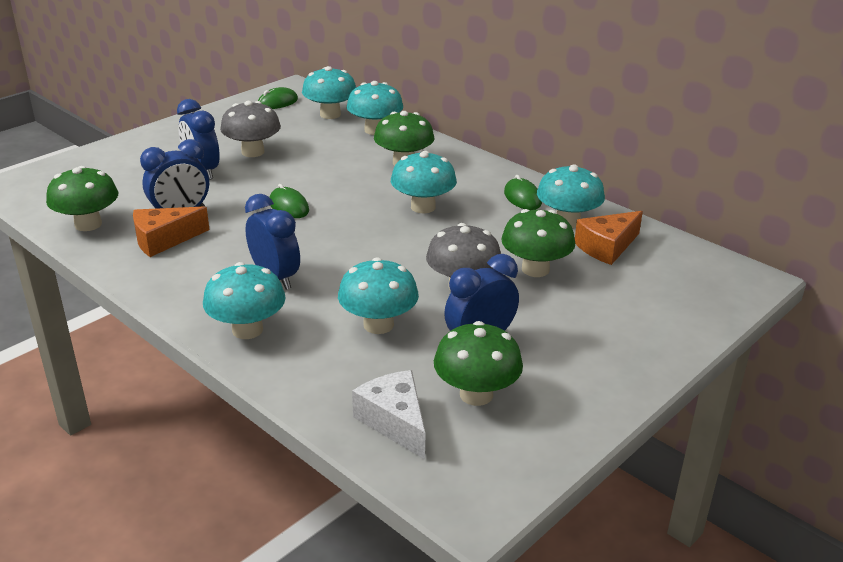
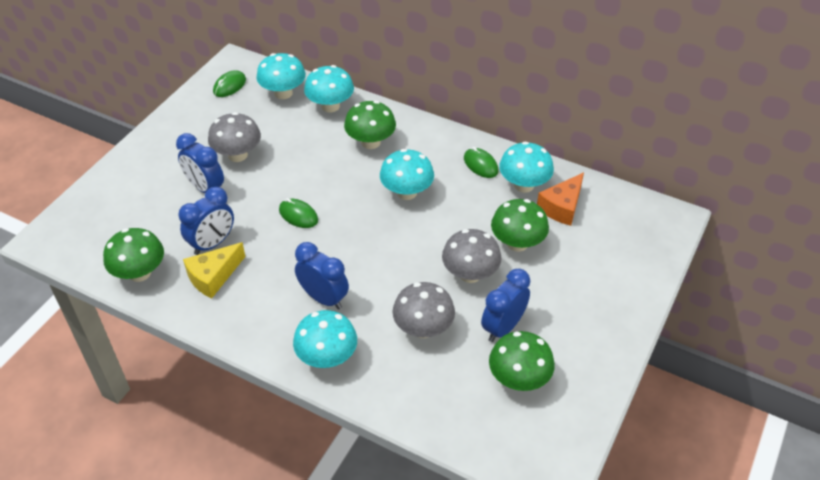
camera: 15 degrees left, 15 degrees up
orange cheese [133,206,210,257] -> yellow cheese [183,242,245,298]
turquoise mushroom [338,257,419,334] -> grey mushroom [392,282,455,338]
white cheese [352,370,425,460] -> none

